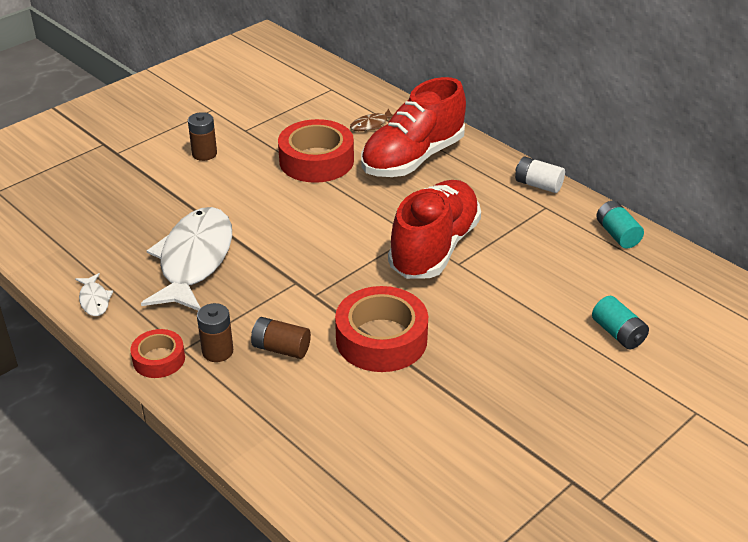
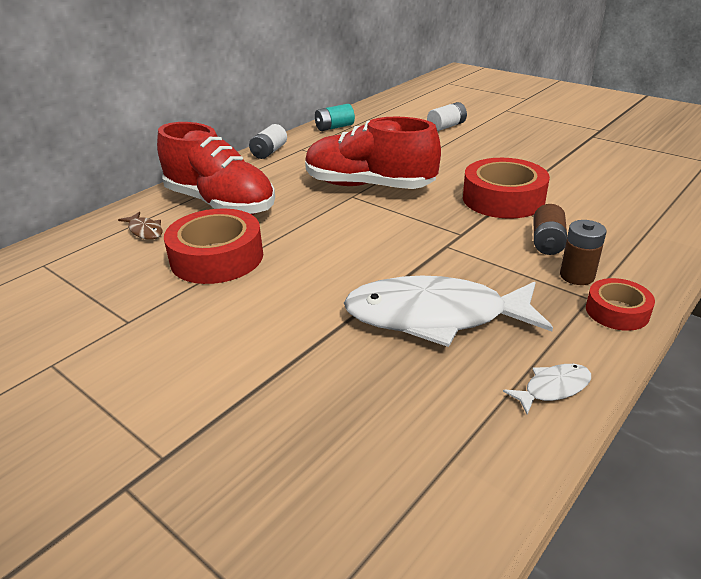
camera: 95 degrees left, 5 degrees down
brown battery [188,112,217,161] -> none
turquoise battery [592,296,649,349] -> white battery [427,102,467,131]

